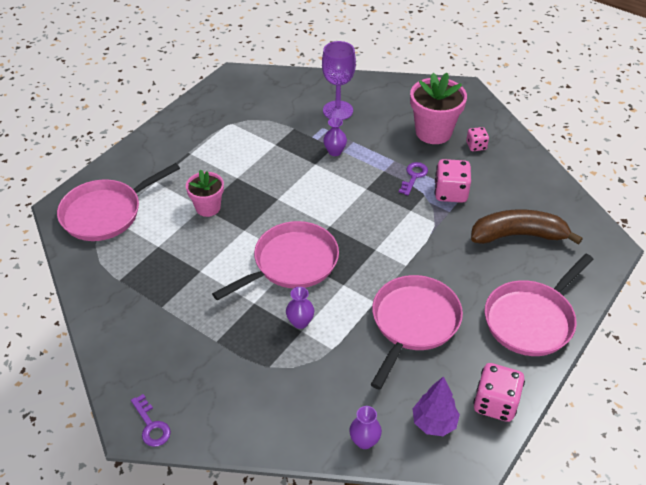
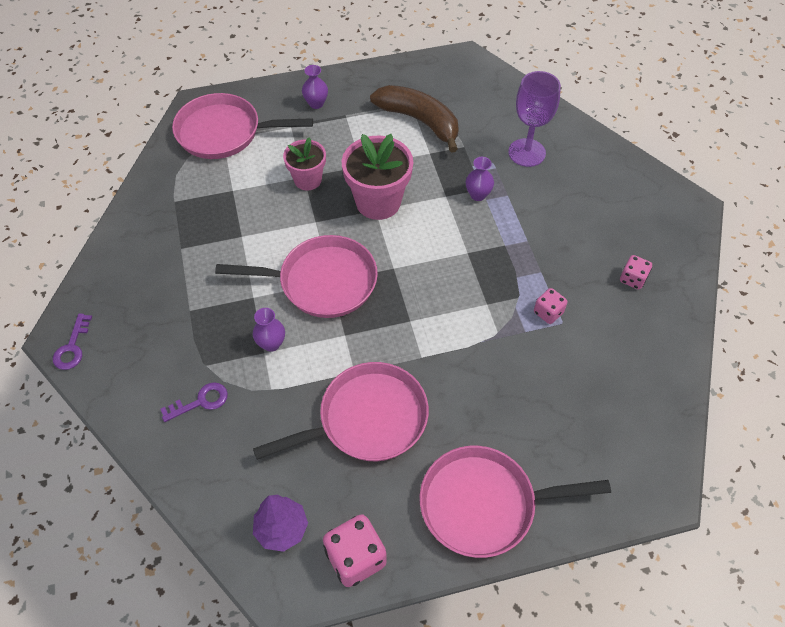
camera: 40 degrees right, 10 degrees up
purple vase [349,406,382,449] -> purple vase moved to [302,65,328,109]
purple key [399,162,428,196] -> purple key moved to [160,382,228,422]
pink flower pot [410,73,467,144] -> pink flower pot moved to [342,134,413,220]
pink dice [435,159,471,203] -> pink dice [534,288,567,324], size x0.58
brown banana [471,209,583,245] -> brown banana moved to [370,85,459,153]

